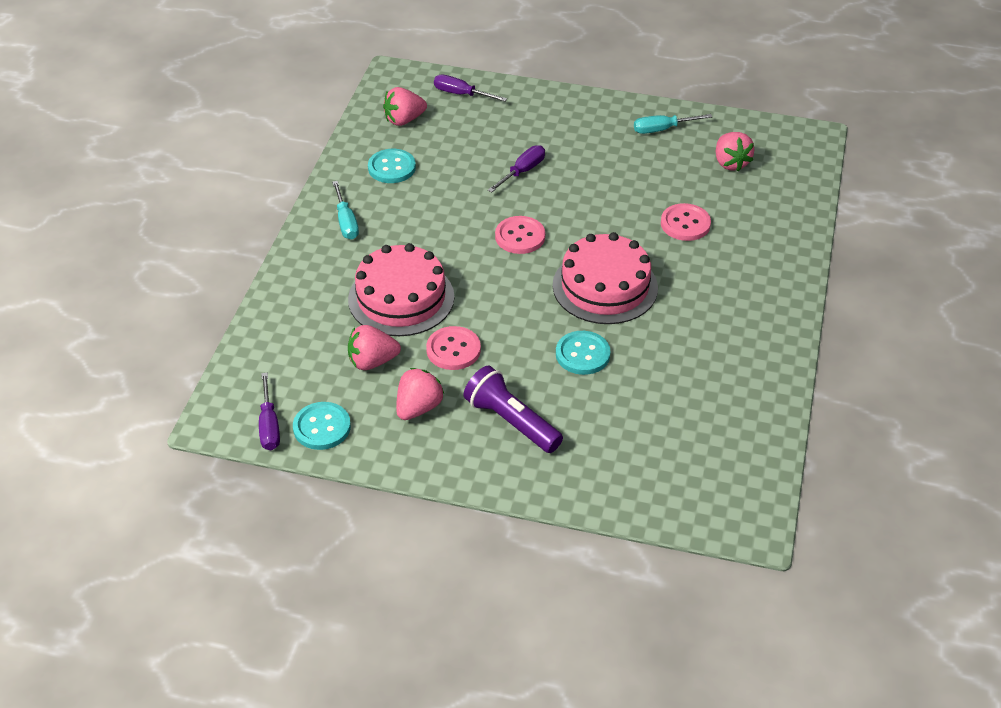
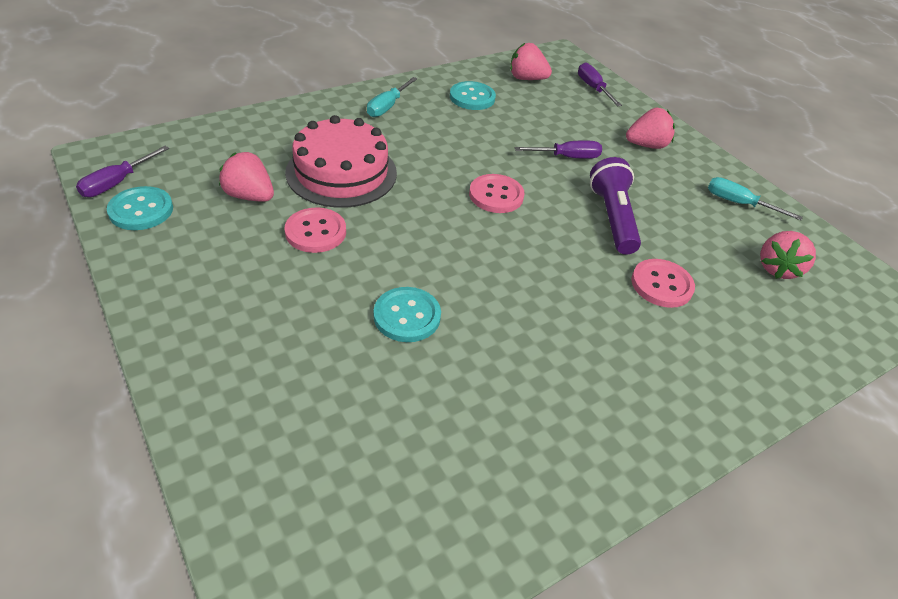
camera: 40 degrees right, 0 degrees up
pink strawberry [396,368,444,420] -> pink strawberry moved to [626,108,675,149]
purple flashlight [464,366,563,453] -> purple flashlight moved to [590,157,641,255]
pink cake [553,232,658,324] -> none

